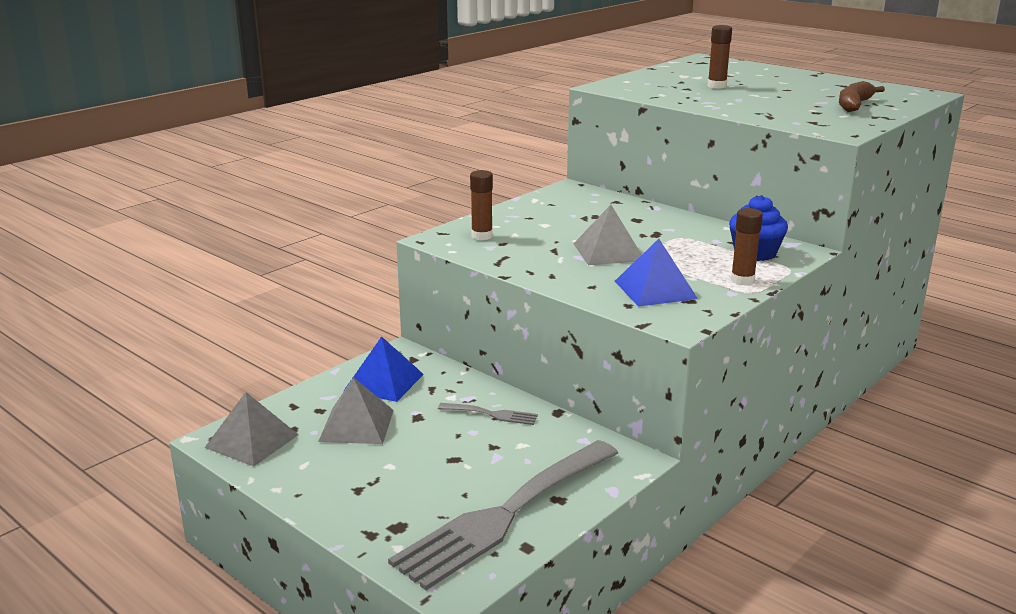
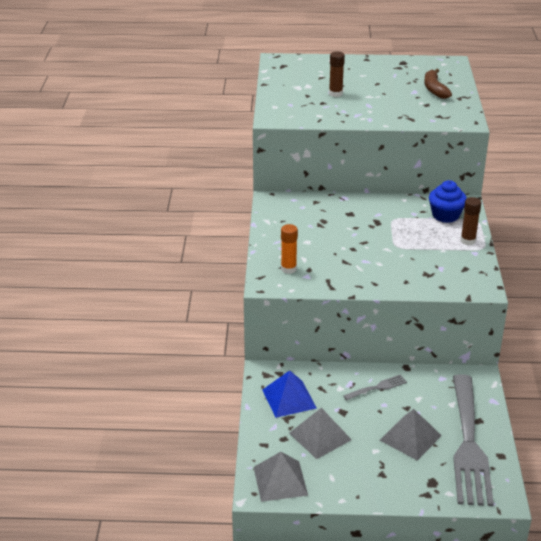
camera: 40 degrees left, 10 degrees up
brown glue stick [470,170,493,240] -> orange glue stick [281,224,298,274]
grey pyramid [574,205,642,265] -> grey pyramid moved to [380,409,442,461]
blue pyramid [615,239,698,307] -> none

